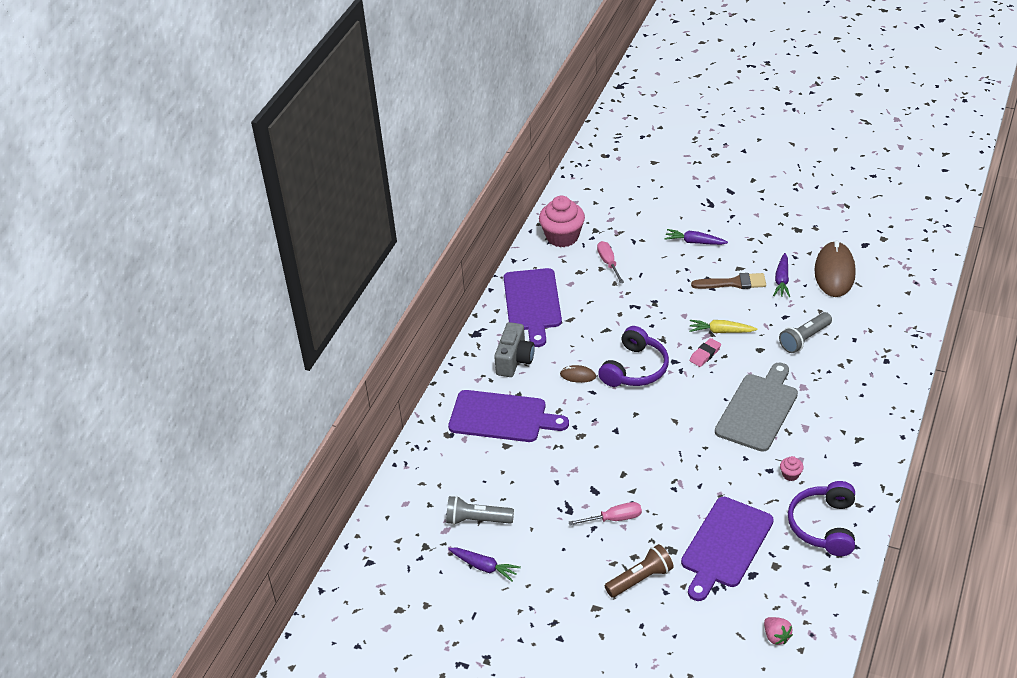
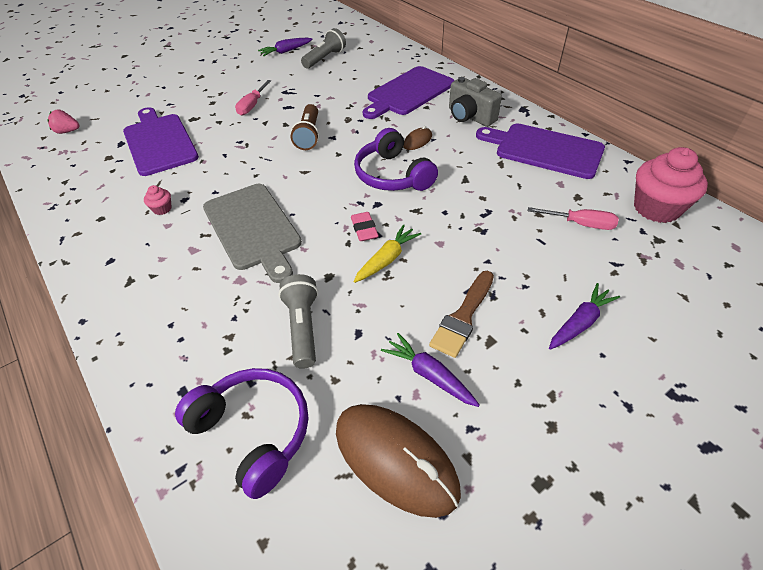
camera: 120 degrees right, 5 degrees up
brown flashlight [605,544,674,598] -> brown flashlight moved to [290,104,319,150]
purple headphones [788,481,855,556] -> purple headphones moved to [175,368,308,499]

